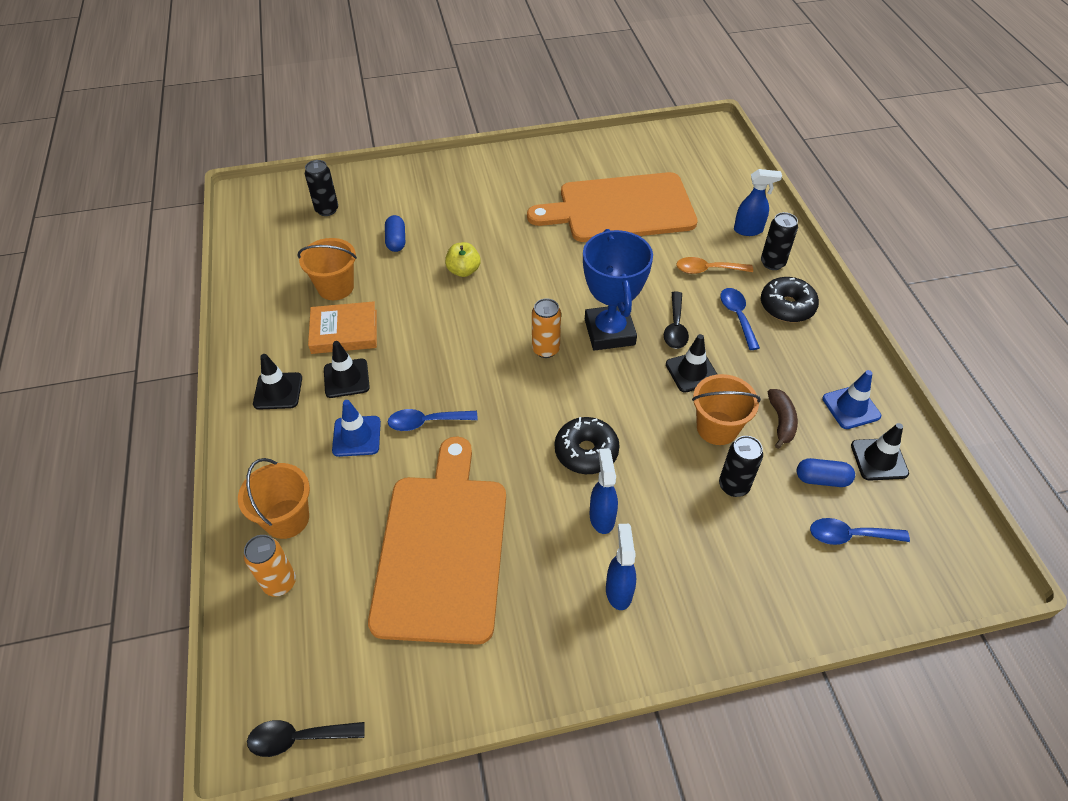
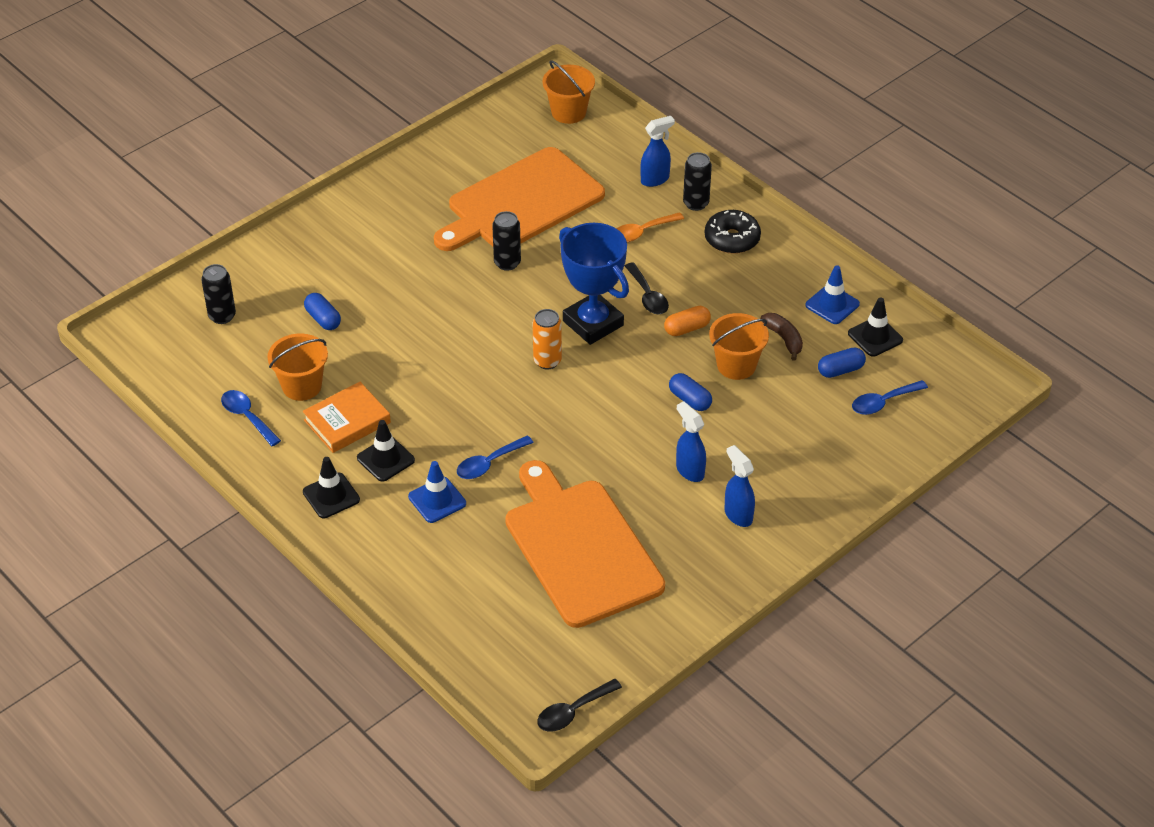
camera: 30 degrees left, 5 degrees down
orange bucket [238,458,310,539] -> orange bucket moved to [542,60,595,124]
orange can [244,535,296,597] -> none
yellow apple [445,242,481,277] -> none
black donut [555,417,620,474] -> none
black traffic cone [666,334,717,393] -> orange capsule [664,306,711,336]
black can [719,436,763,497] -> black can moved to [492,211,521,271]
blue spoon [720,288,760,350] -> blue spoon moved to [221,390,281,446]
none -> blue capsule [669,373,712,411]

